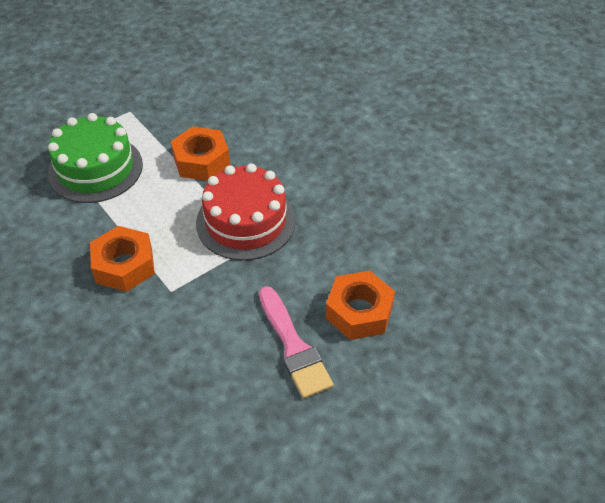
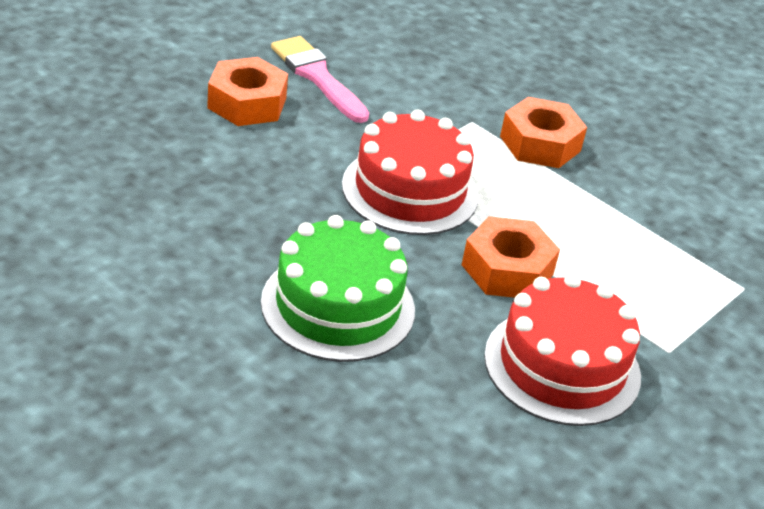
camera: 165 degrees right, 10 degrees down
green cake [48,113,143,203] -> green cake moved to [261,215,415,362]
none -> red cake [484,273,641,426]

